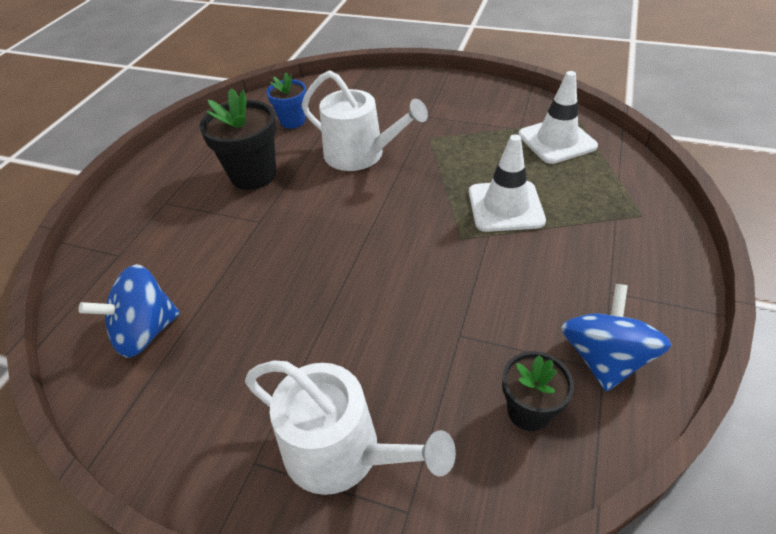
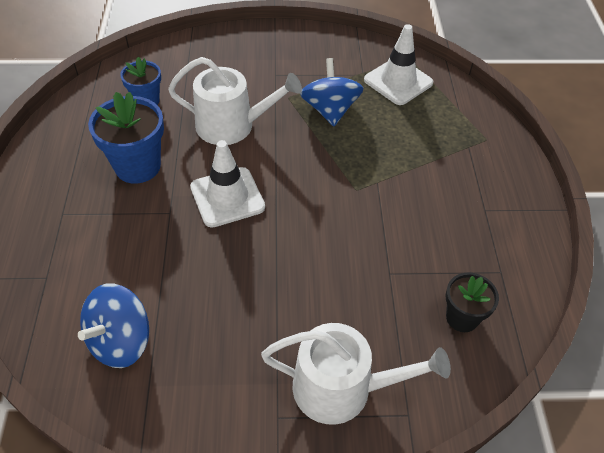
camera: 25 degrees left, 5 degrees up
black flower pot [199,88,277,190] -> blue flower pot [88,92,164,184]
white traffic cone [469,134,546,232] -> white traffic cone moved to [190,140,265,228]
blue spinning top [561,284,671,392] -> blue spinning top moved to [300,58,364,126]

